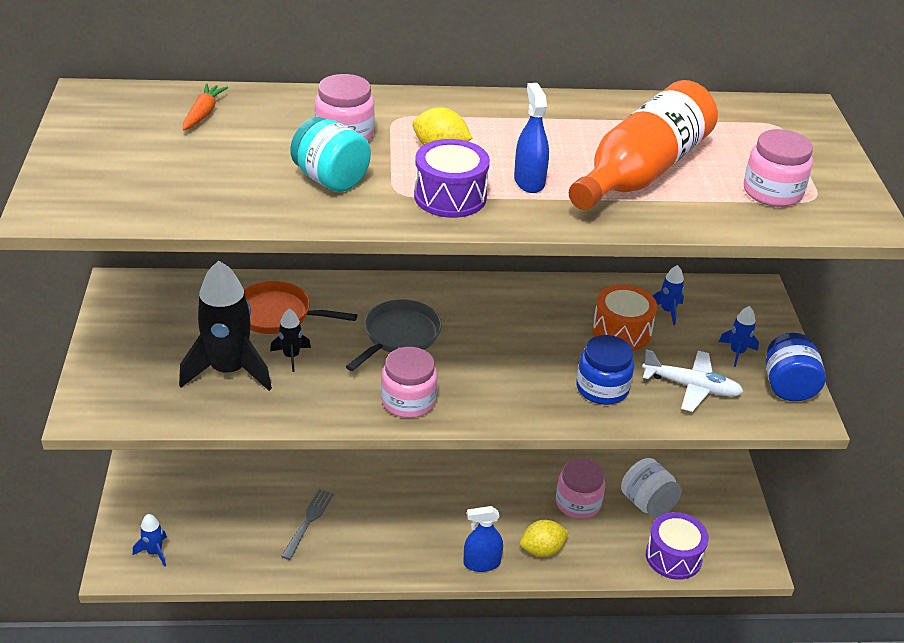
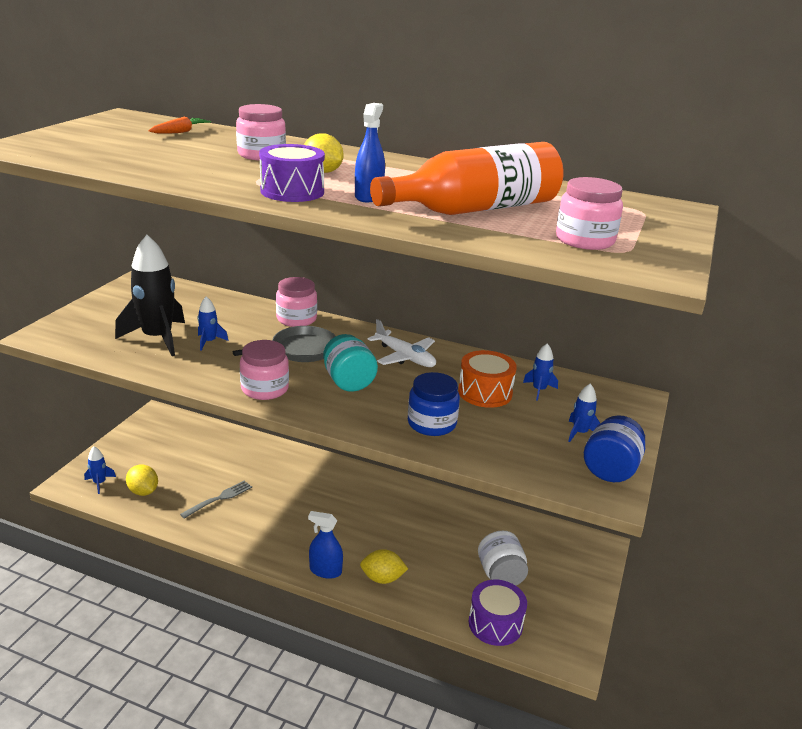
camera: 25 degrees right, 10 degrees down
orange pan [244,281,357,334] -> none
black rocket [270,309,311,372] -> blue rocket [198,296,229,351]
turquoise jar [290,117,371,192] -> turquoise jar moved to [323,334,378,392]
pink jar [556,458,605,519] -> pink jar moved to [276,277,317,327]
white plane [642,349,744,412] -> white plane moved to [368,319,436,367]
none -> yellow lemon [126,465,158,496]

